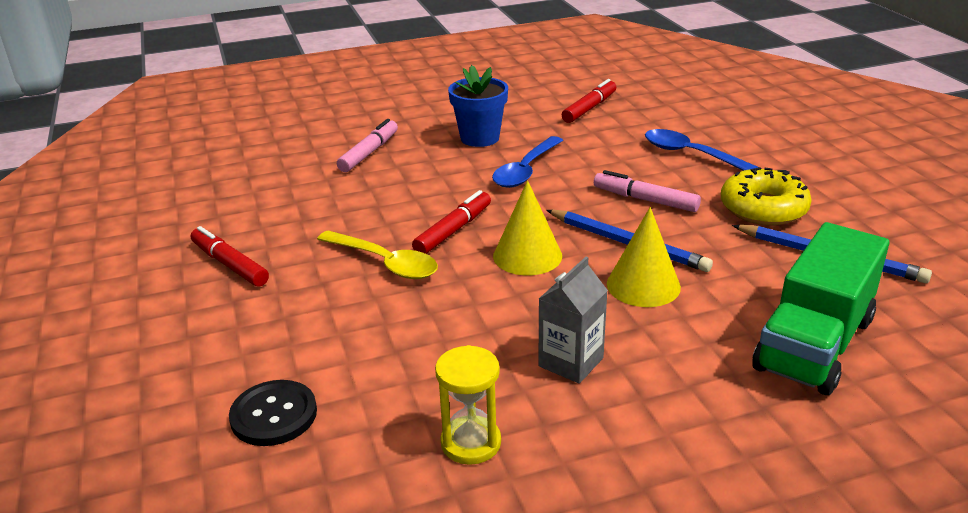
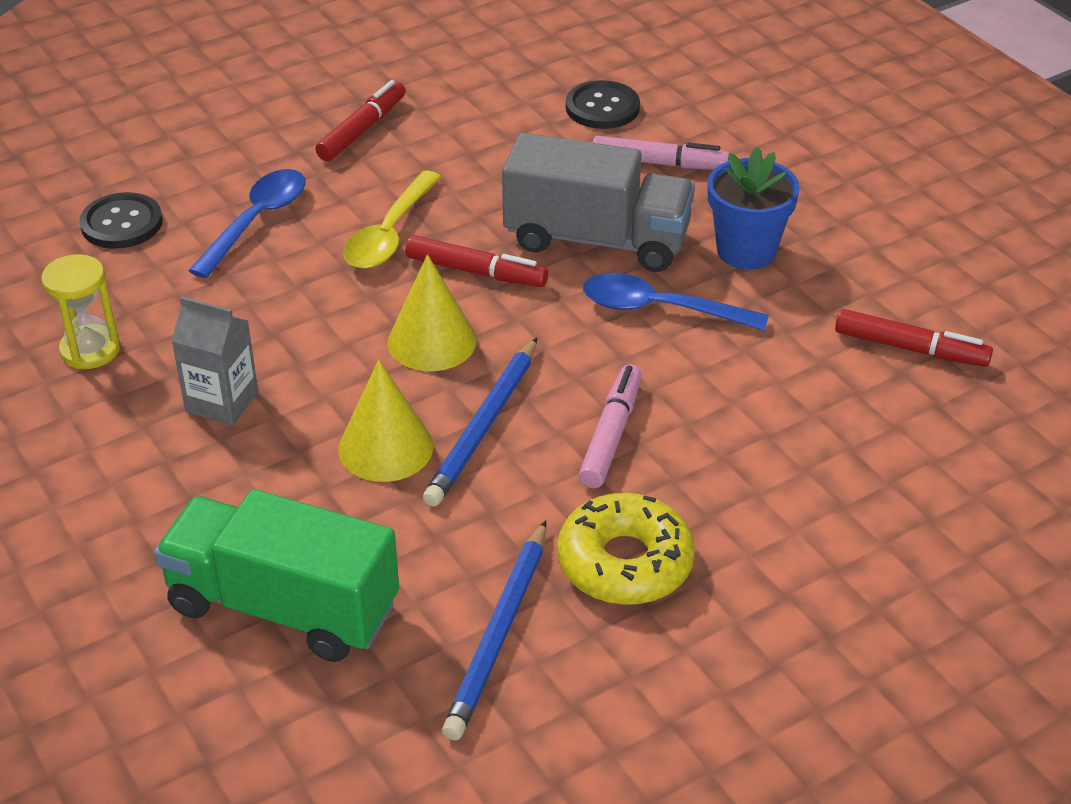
camera: 75 degrees right, 10 degrees up
blue spoon [645,129,758,171] -> blue spoon moved to [188,169,306,278]
none -> grey truck [502,133,695,272]
none -> black button [566,80,640,129]

